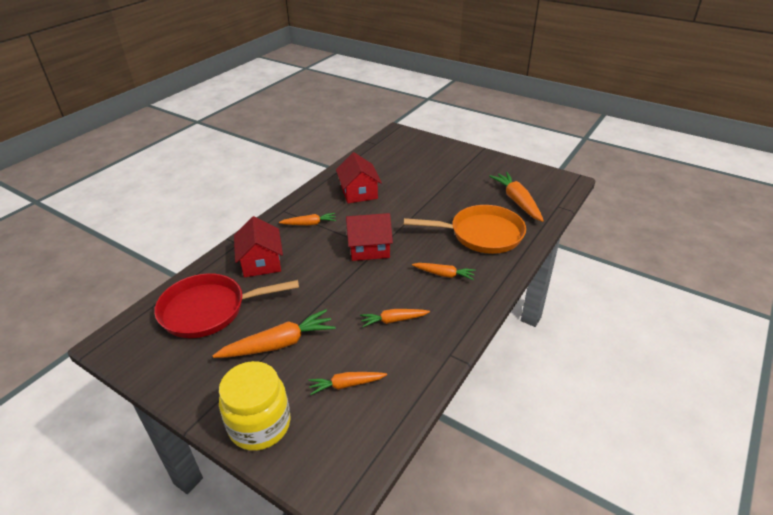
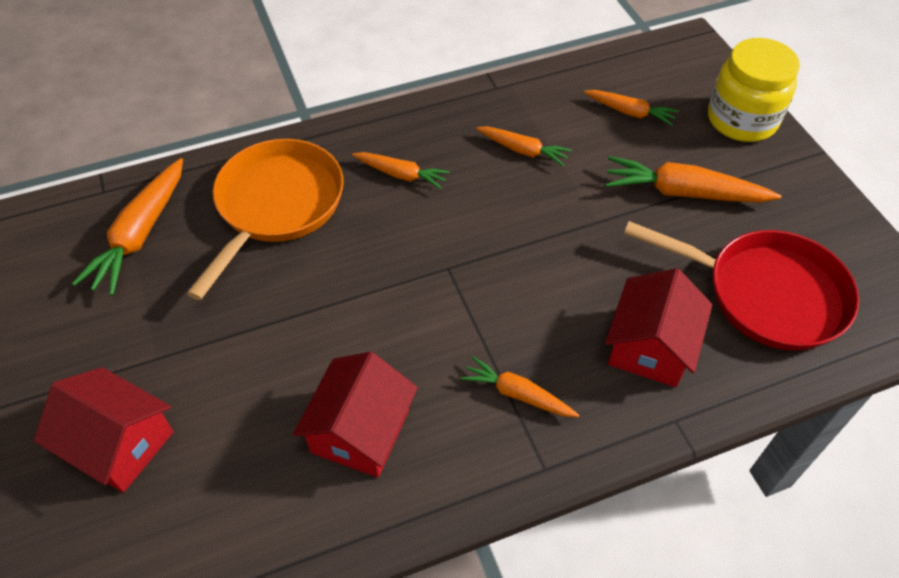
camera: 145 degrees left, 15 degrees up
red house [346,213,393,261] -> red house moved to [34,367,173,493]
orange pan [404,205,526,254] -> orange pan turned 75 degrees clockwise [187,139,344,300]
orange carrot [412,263,476,280] -> orange carrot turned 150 degrees clockwise [352,152,450,189]

